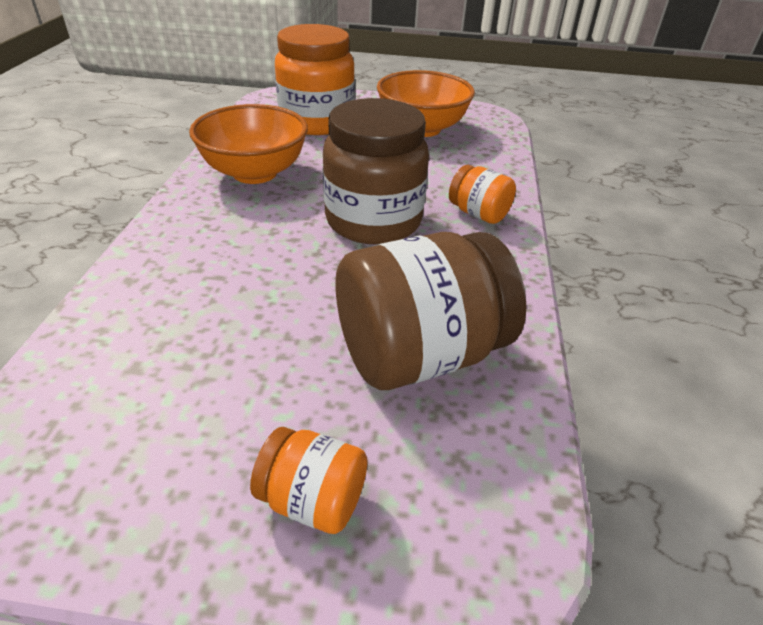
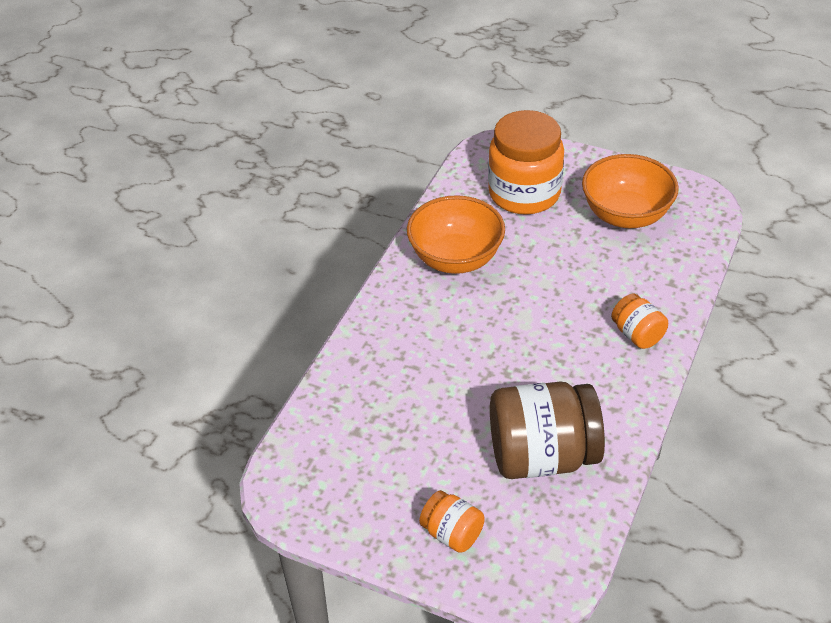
camera: 20 degrees right, 5 degrees up
brown jar [323,98,429,244] -> none

